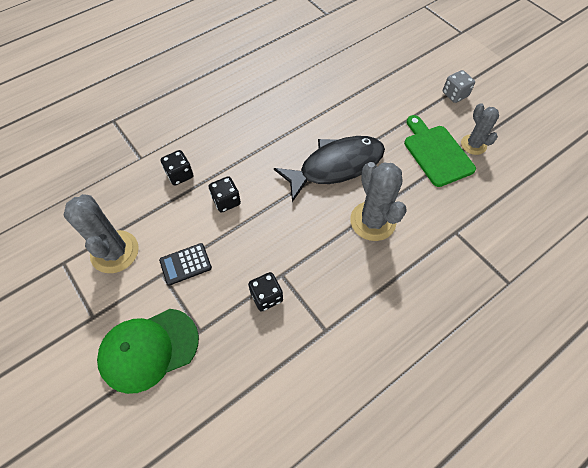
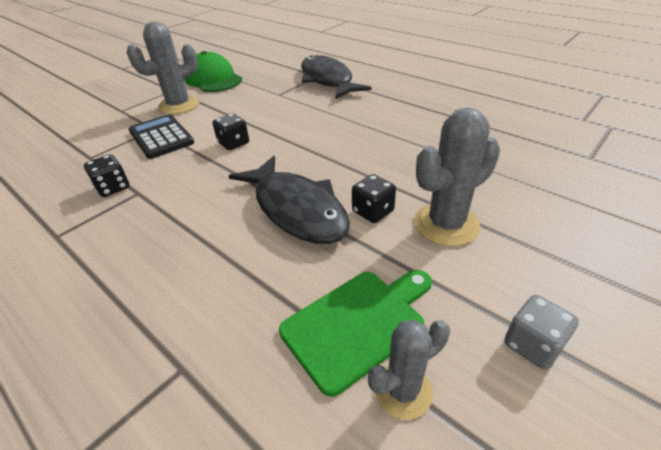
camera: 80 degrees right, 20 degrees down
green cap [97,309,199,394] -> green cap moved to [185,51,242,92]
black calculator [159,243,212,286] -> black calculator [129,114,194,159], size x1.55
black dice [160,150,193,186] -> black dice moved to [352,174,396,223]
grey cactus [350,162,407,241] -> grey cactus moved to [414,108,500,246]
none -> black fish [301,55,372,99]

